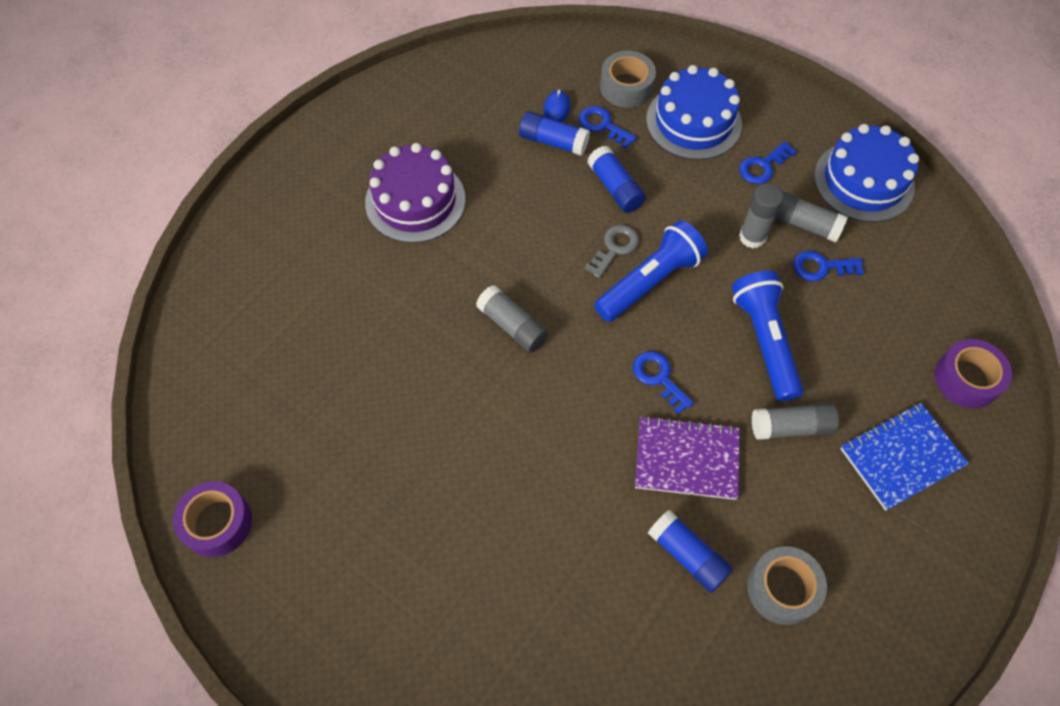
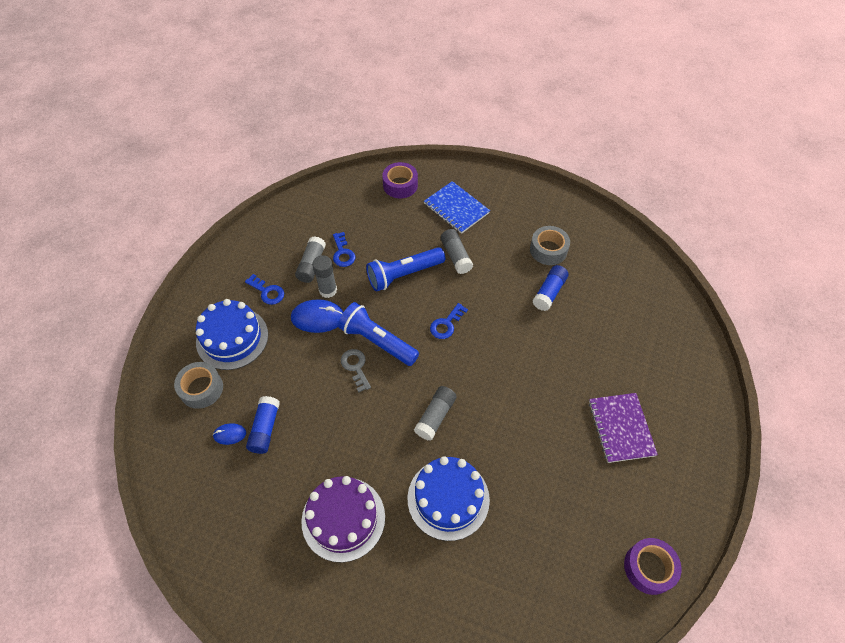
camera: 105 degrees left, 5 degrees down
blue key [579,106,637,149] -> none
grey key [584,225,639,278] -> grey key turned 45 degrees clockwise [341,349,371,392]
blue glue stick [587,146,646,213] -> none
purple notebook [635,416,740,500] -> purple notebook moved to [589,393,658,463]
blue cake [814,124,919,222] -> blue cake moved to [408,456,490,541]
none -> blue mouse [291,299,343,333]

